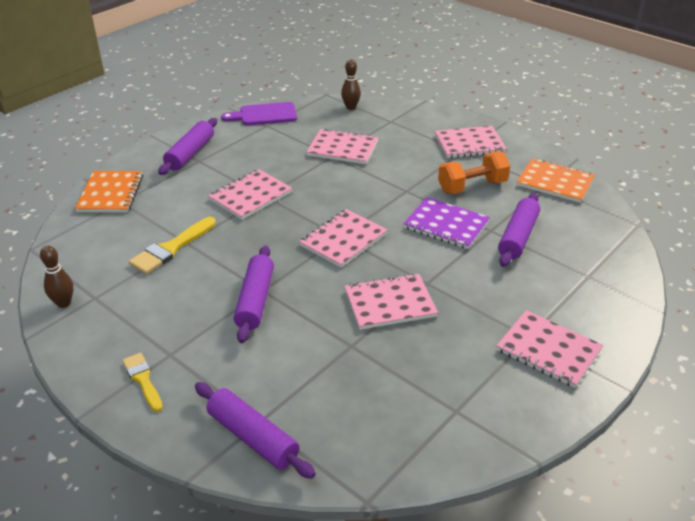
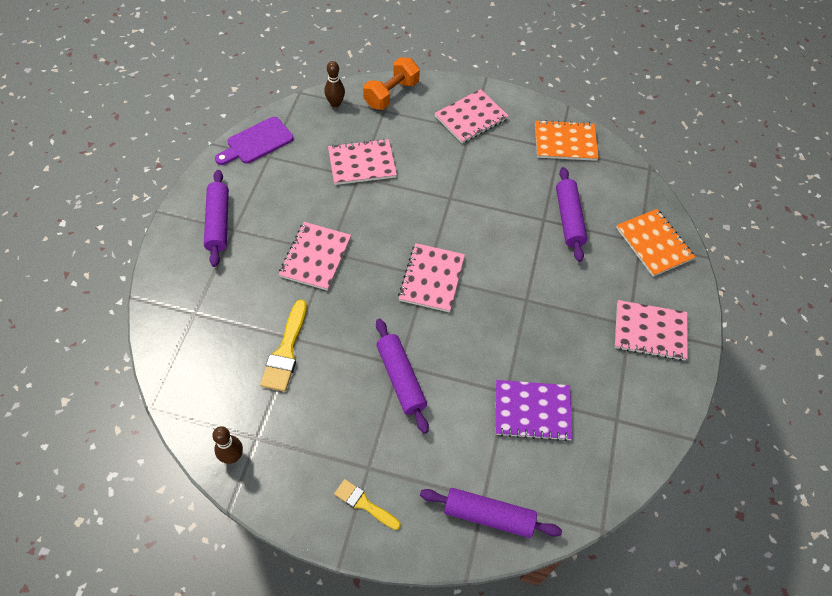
camera: 30 degrees left, 20 degrees up
orange notebook [75,171,143,212] -> orange notebook moved to [616,209,695,277]
pink notebook [345,273,438,330] -> none
purple notebook [403,197,490,249] -> purple notebook moved to [496,380,573,441]
orange dumbbell [438,152,510,194] -> orange dumbbell moved to [363,57,420,110]

